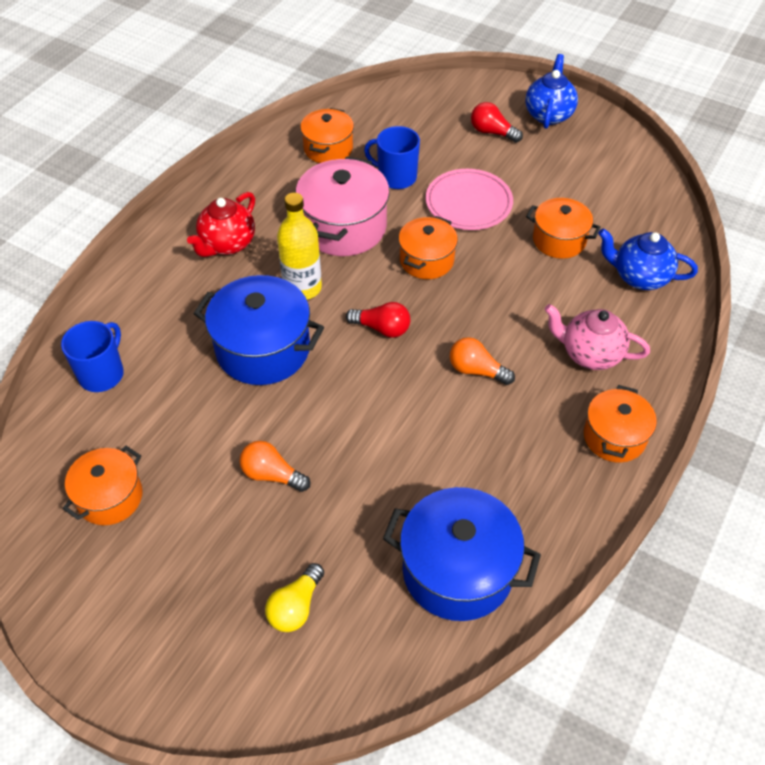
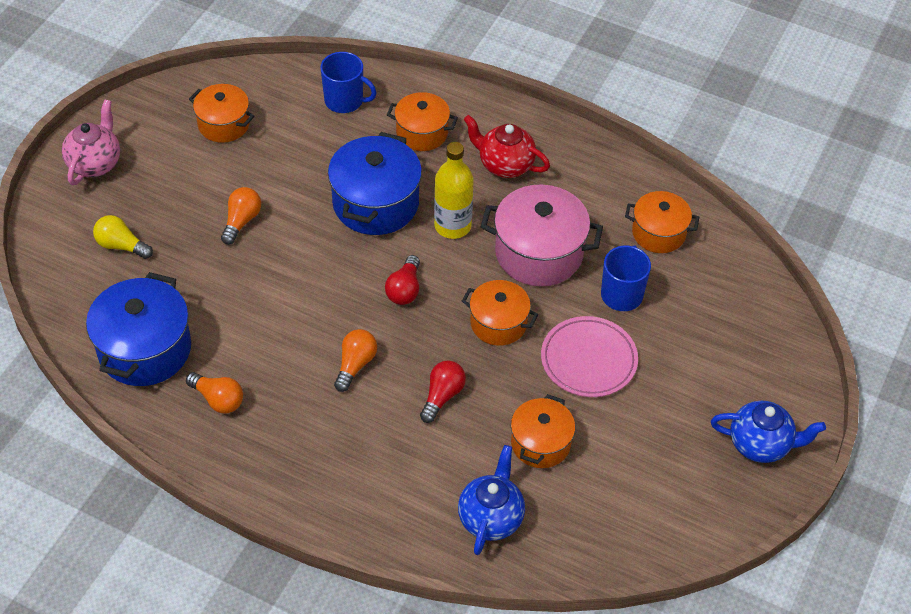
camera: 85 degrees right, 0 degrees up
red light bulb [471,102,523,143] -> red light bulb moved to [420,361,466,423]
pink teapot [544,304,650,370] -> pink teapot moved to [62,100,120,185]
orange pot [584,385,657,463] -> orange pot moved to [387,92,458,151]
none -> orange light bulb [186,372,243,413]

